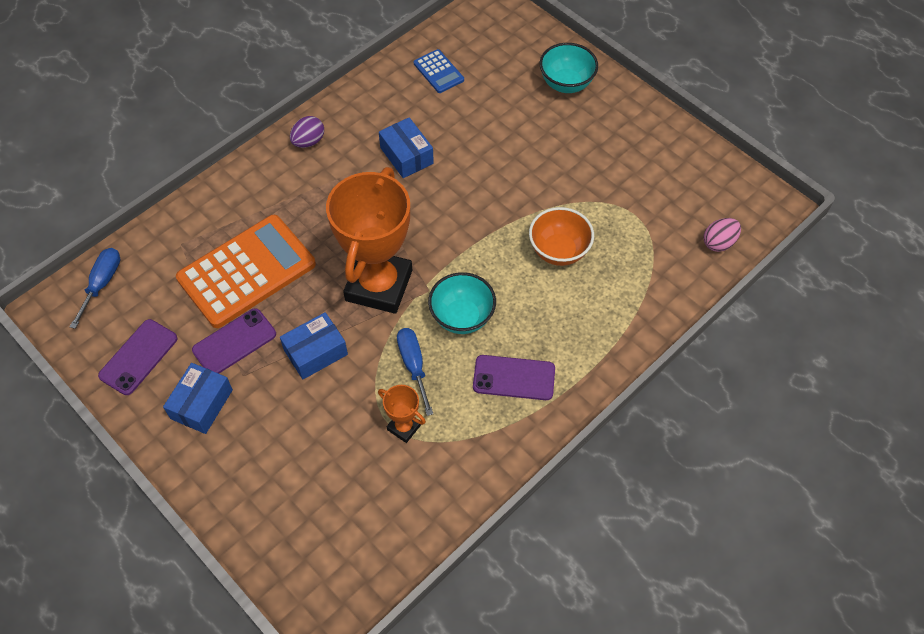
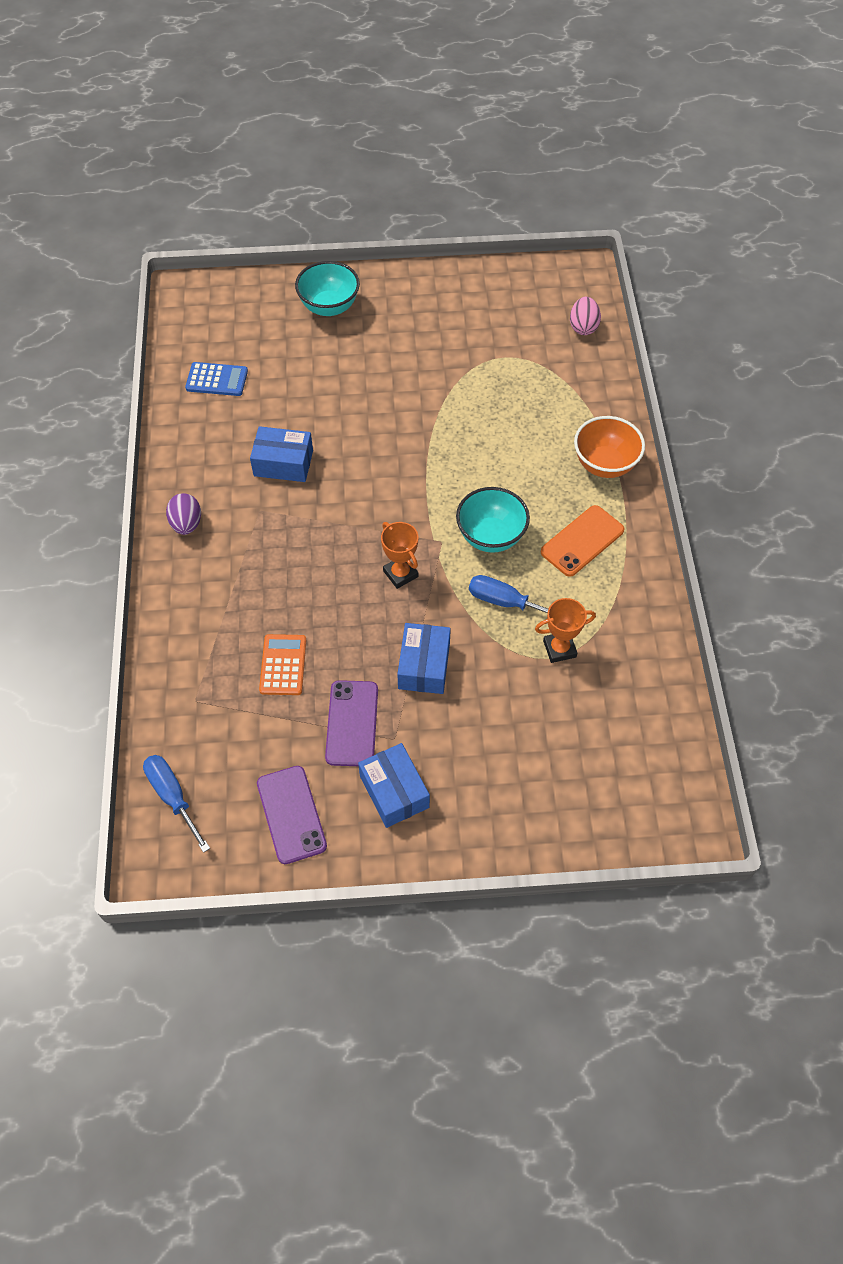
camera: 50 degrees left, 0 degrees up
orange calculator [176,215,316,328] -> orange calculator [259,634,306,695], size x0.46
orange trophy [326,167,412,314] -> orange trophy [381,522,418,589], size x0.43
purple phone [473,355,555,400] -> orange phone [541,505,624,577]
orange bowl [529,207,594,266] -> orange bowl moved to [574,416,645,478]

